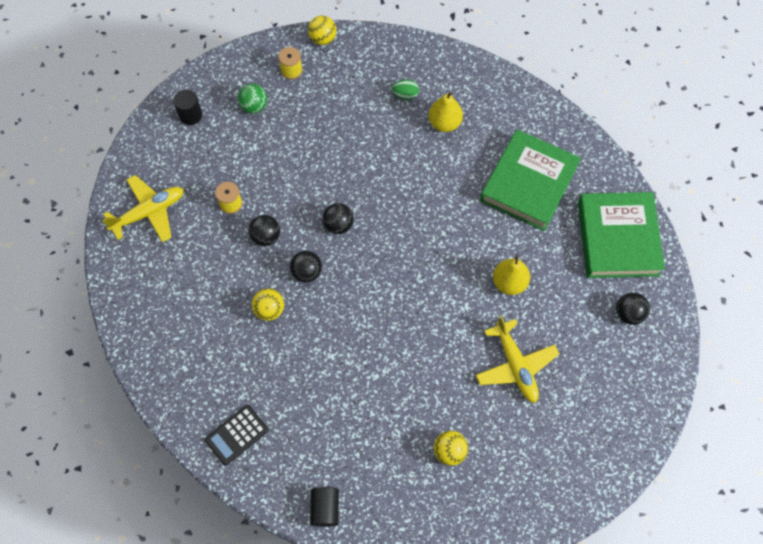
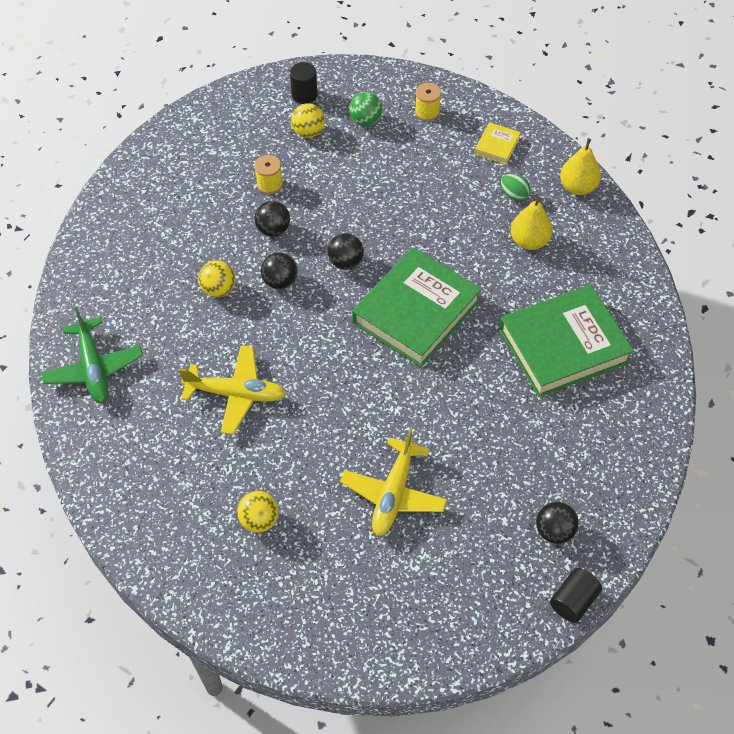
camera: 40 degrees right, 10 degrees down
yellow plane [102,175,184,243] -> yellow plane moved to [179,345,286,435]
black calculator [205,405,268,465] -> green plane [41,307,143,403]
yellow ball [308,16,337,45] -> yellow ball moved to [291,103,325,138]
black cylinder [310,487,339,527] -> black cylinder moved to [550,568,602,623]
yellow pear [493,255,530,295] -> yellow pear moved to [560,138,601,195]
green book [578,192,665,278] -> green book moved to [352,247,482,367]
none -> yellow book [475,122,521,165]

